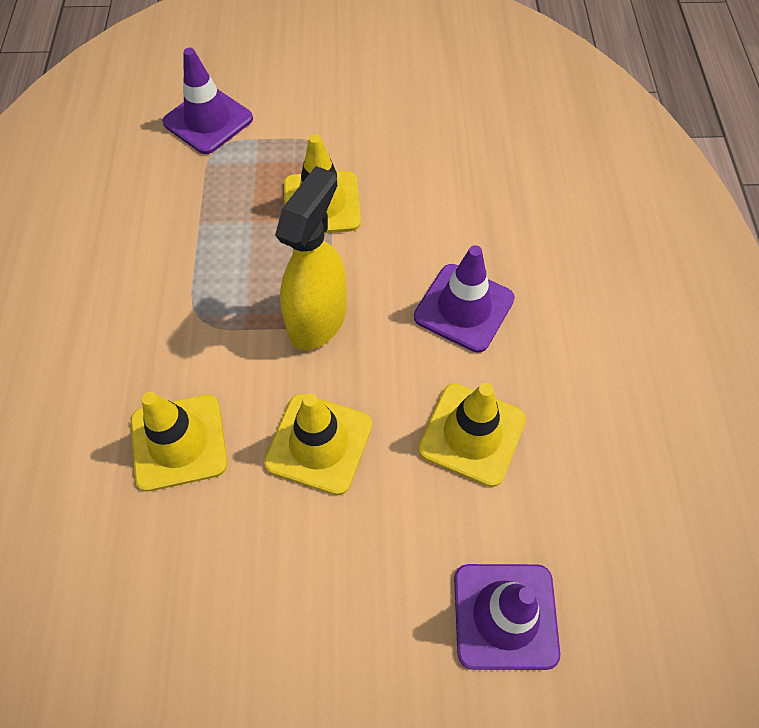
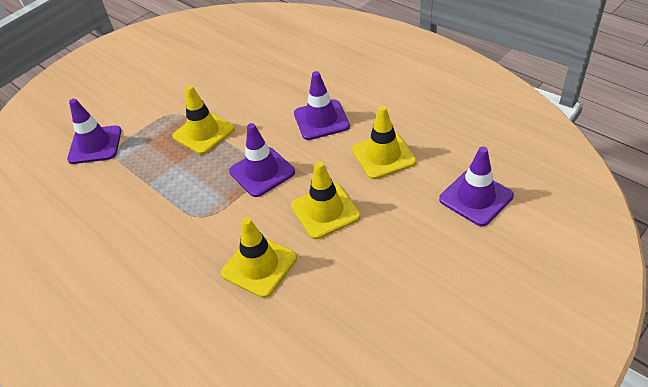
camera: 40 degrees left, 15 degrees down
yellow spray bottle [275,166,347,350] -> purple traffic cone [229,123,295,197]

